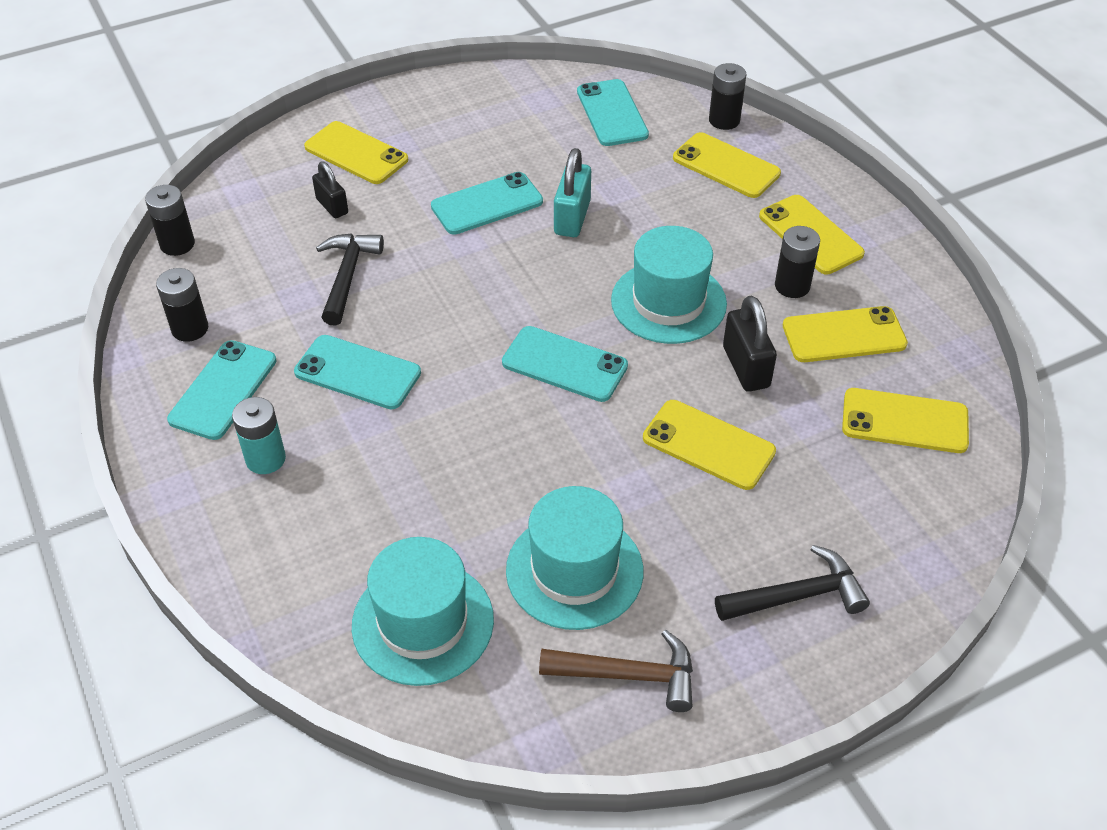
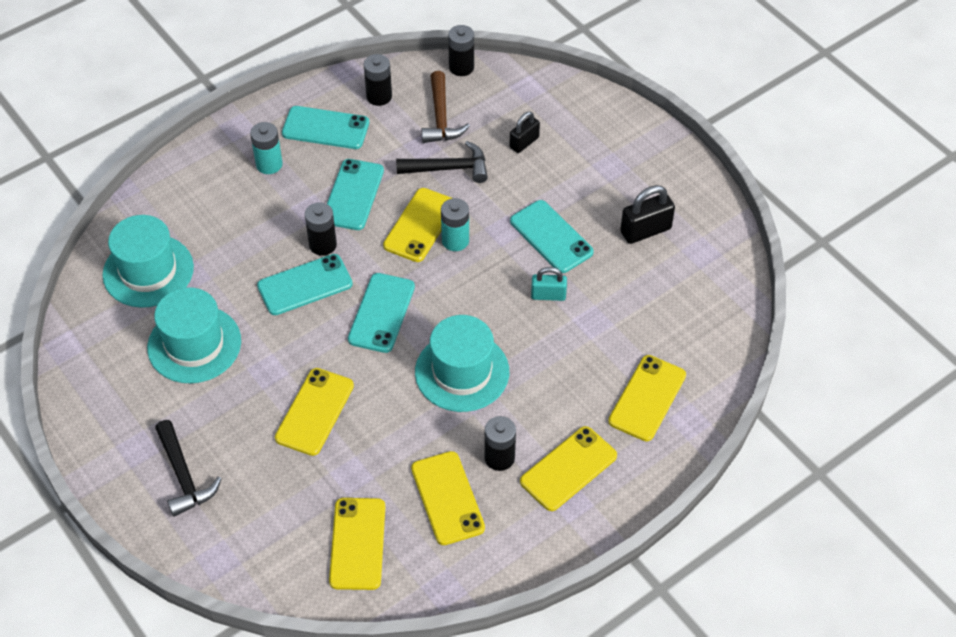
camera: 80 degrees right, 5 degrees up
yellow phone [304,121,408,184] -> yellow phone moved to [383,188,452,262]
brown hammer [539,630,693,712] -> brown hammer moved to [422,71,470,143]
turquoise padlock [554,148,591,237] -> turquoise padlock [531,267,567,301], size x0.67
turquoise phone [577,79,649,146] -> turquoise phone moved to [257,254,353,315]
black battery [709,63,746,130] -> black battery moved to [305,202,337,256]
black padlock [723,296,777,392] -> black padlock moved to [620,185,675,244]
none -> turquoise battery [441,198,469,251]

